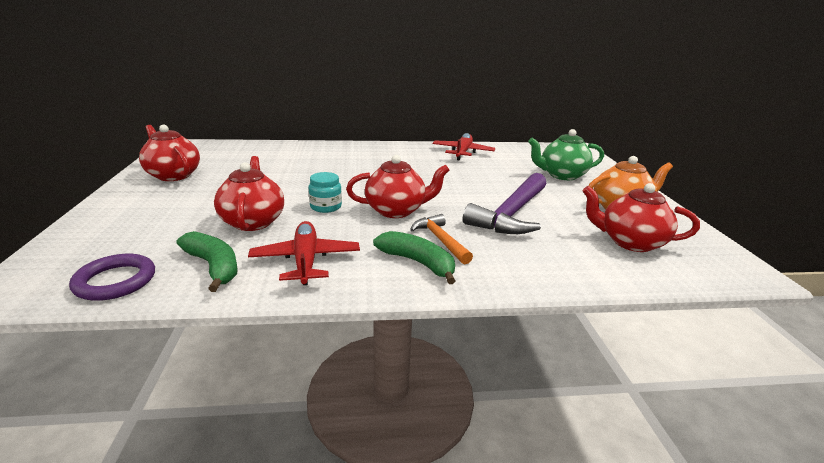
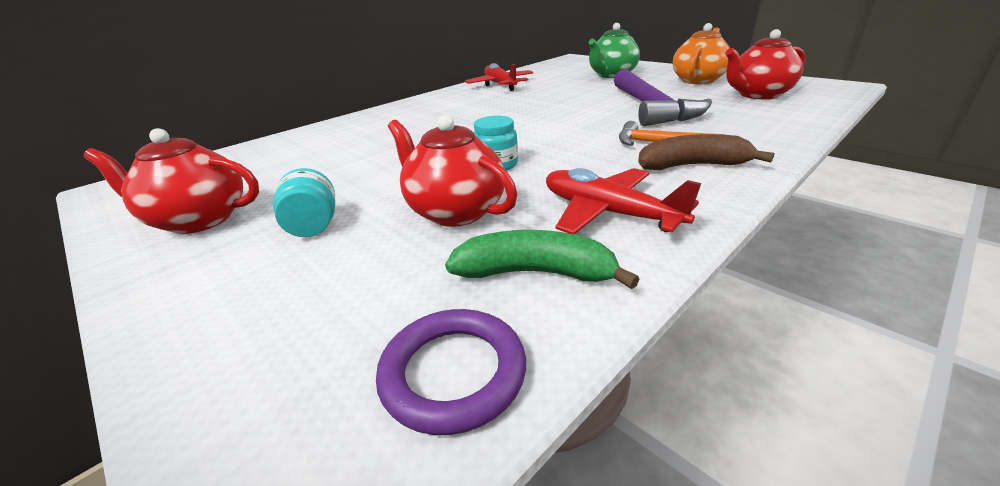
camera: 35 degrees left, 5 degrees up
red teapot [346,155,450,218] -> none
green banana [373,231,455,284] -> brown banana [638,134,774,170]
none -> turquoise jar [273,168,335,237]

